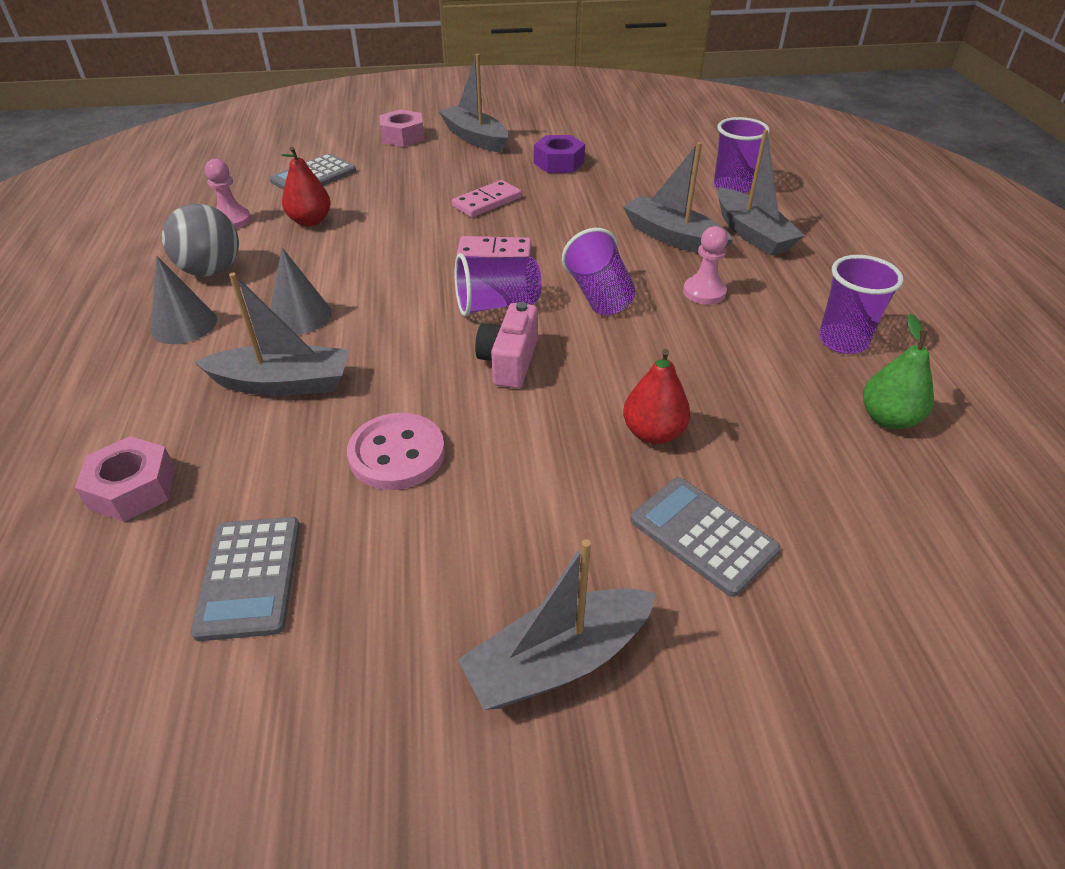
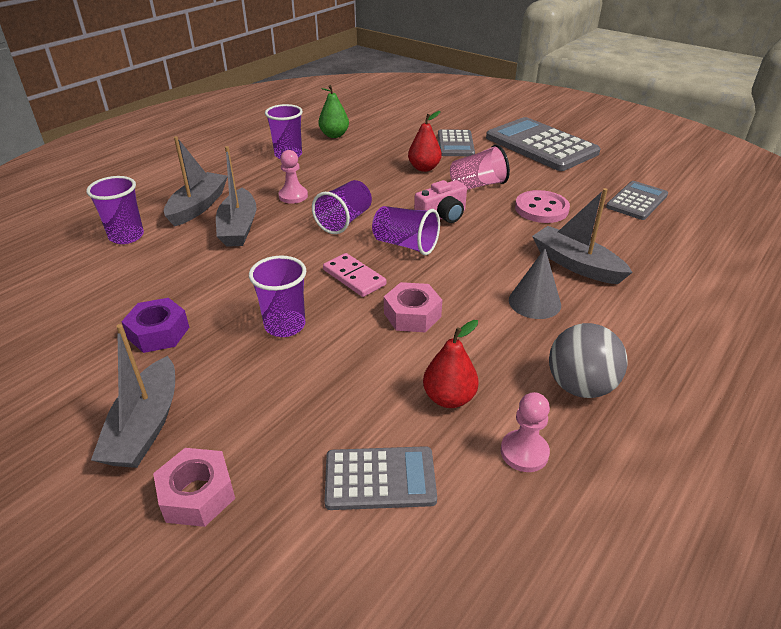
camera: 135 degrees left, 5 degrees down
pink nut [75,436,176,522] -> pink nut moved to [384,282,442,332]
grey cone [150,256,217,344] -> none
pink domino [452,180,522,217] -> purple cup [249,256,307,337]
grey boat [458,539,656,710] -> grey calculator [486,117,600,171]
none -> pink cup [450,144,510,190]

